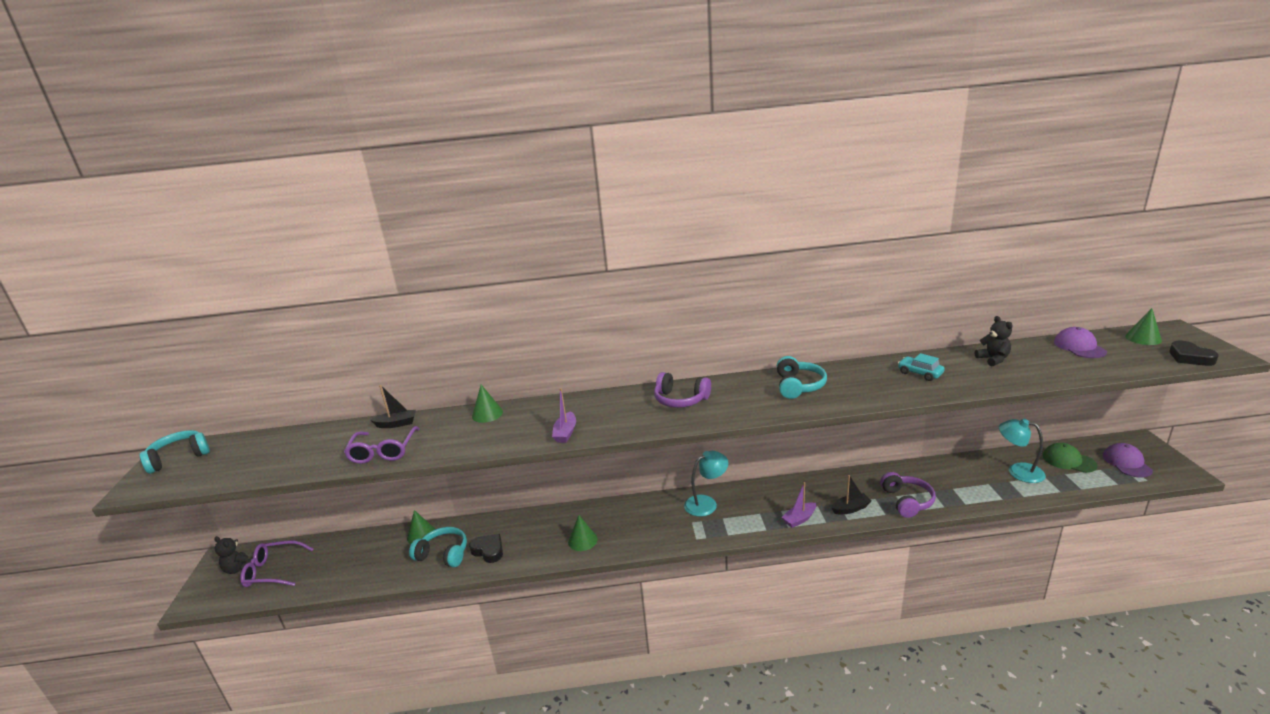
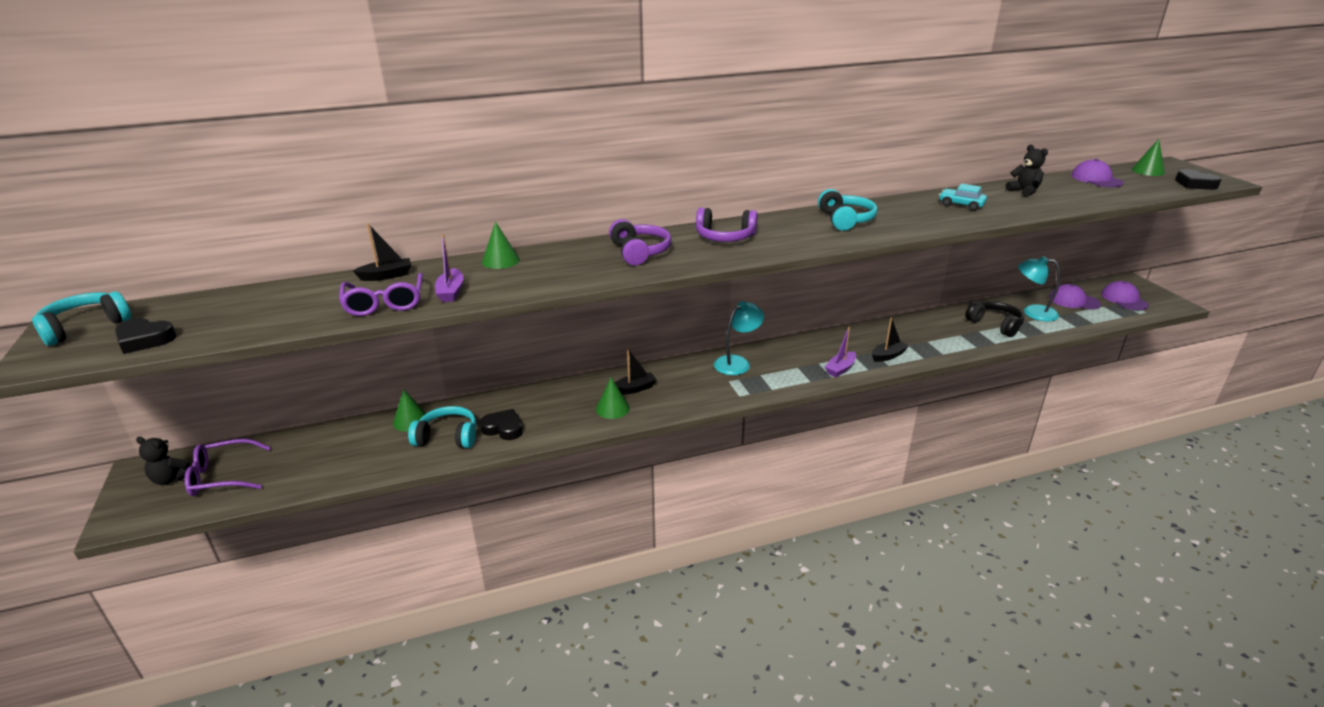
camera: 15 degrees left, 5 degrees up
purple boat [552,388,576,443] -> purple boat moved to [435,234,464,302]
purple headphones [880,472,936,518] -> purple headphones moved to [609,219,672,265]
green cap [1043,443,1098,473] -> purple cap [1049,284,1101,310]
none -> black heart [115,318,177,354]
none -> black boat [615,349,657,395]
none -> black headphones [965,301,1024,337]

